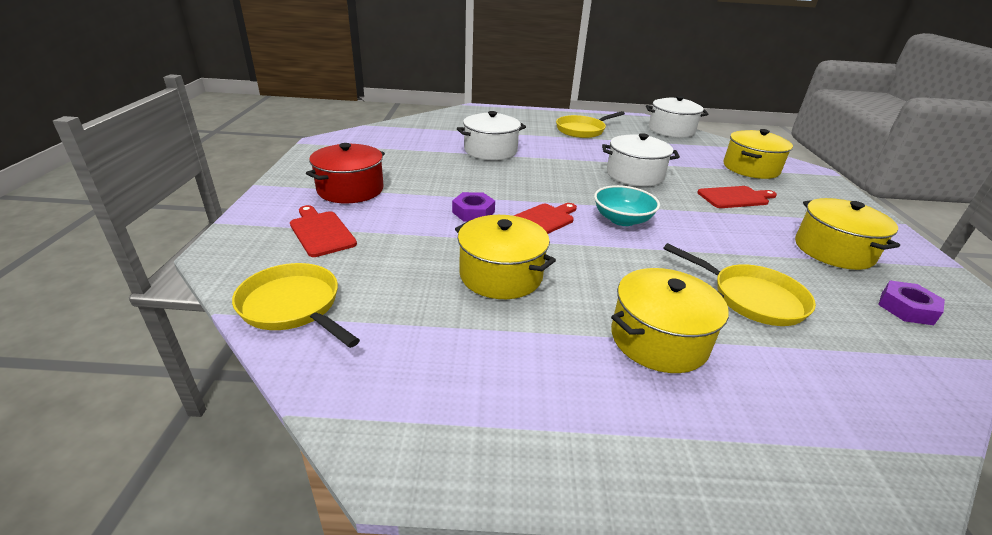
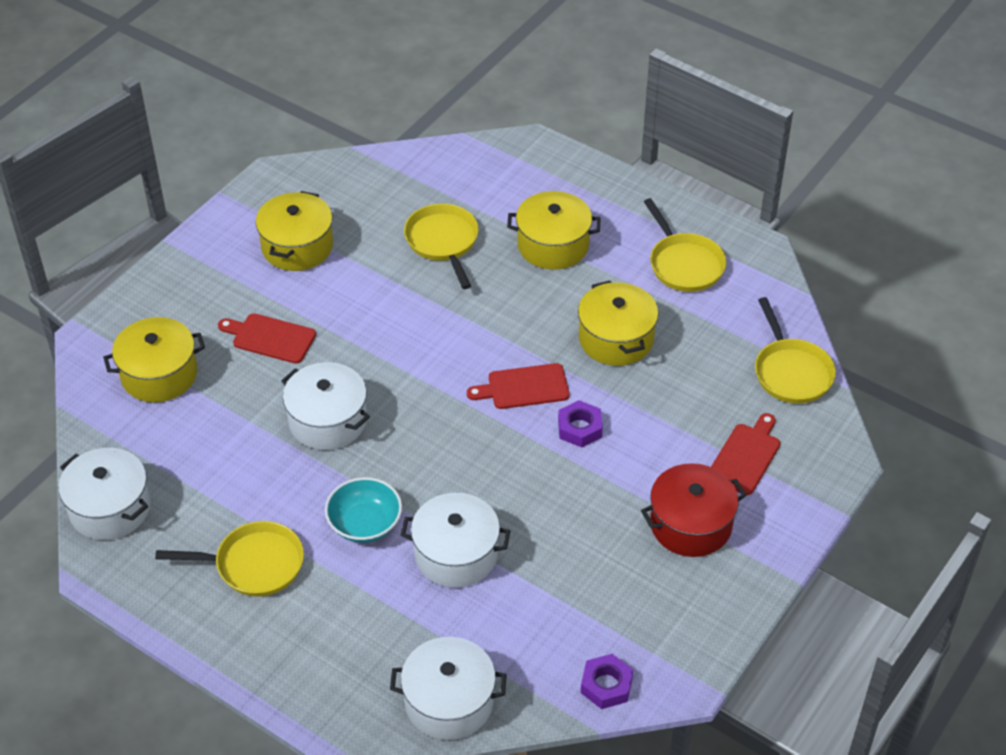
camera: 145 degrees left, 15 degrees up
red cutting board [290,205,357,257] -> red cutting board turned 150 degrees counterclockwise [711,413,780,495]
turquoise bowl [594,185,660,226] -> turquoise bowl moved to [325,477,402,543]
purple nut [878,281,945,325] -> purple nut moved to [581,654,633,709]
none -> white pot [390,637,507,740]
none -> yellow pan [644,198,726,292]

